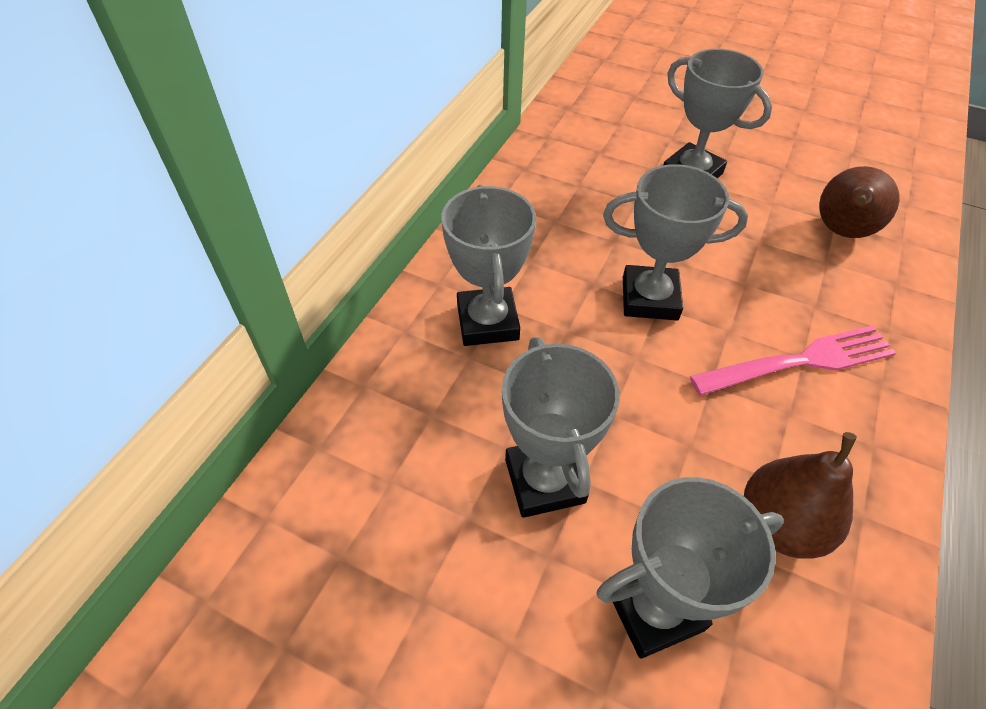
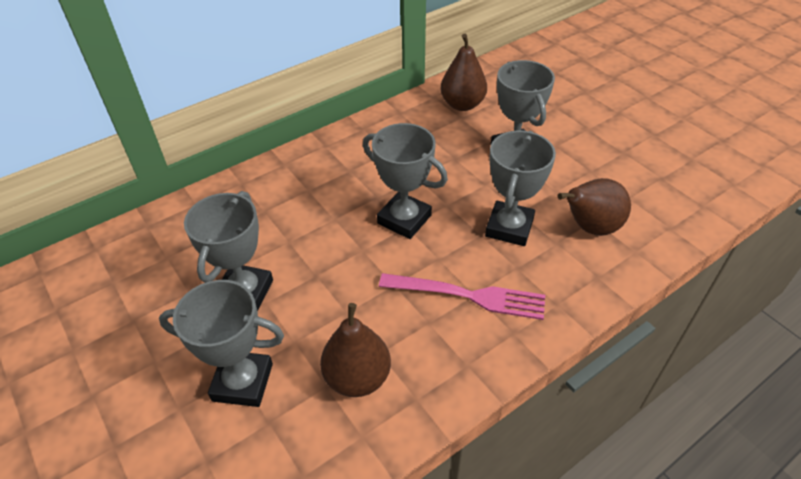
camera: 30 degrees right, 5 degrees down
grey trophy [441,185,536,346] -> grey trophy moved to [485,131,556,246]
none -> brown pear [440,34,487,111]

